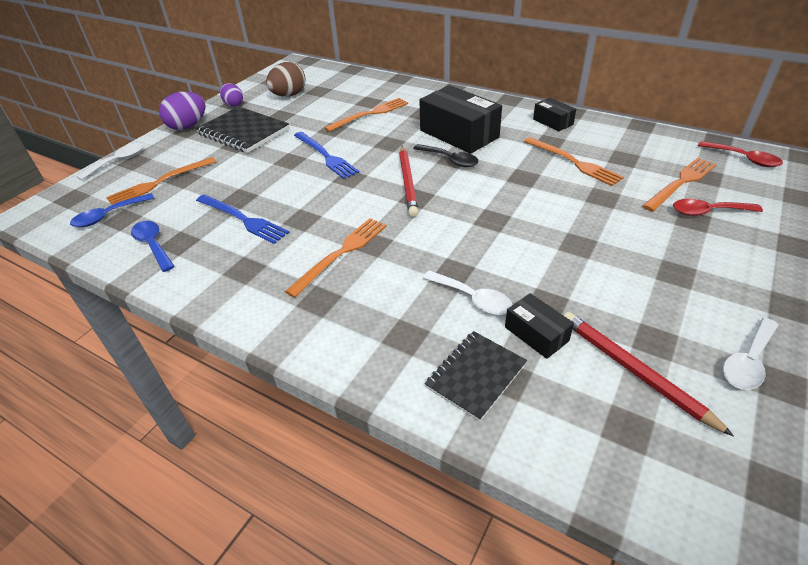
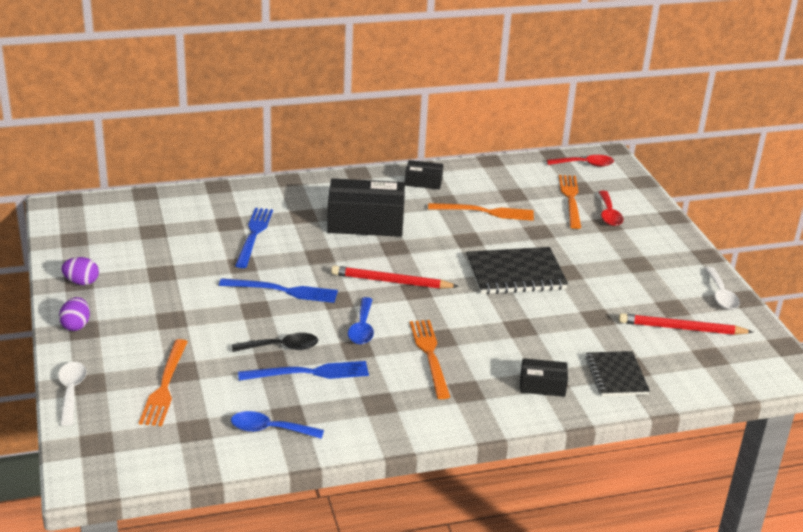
camera: 50 degrees left, 10 degrees down
blue spoon [70,193,154,227] -> blue spoon moved to [348,297,374,344]
purple egg [159,91,206,130] -> purple egg [59,297,90,331], size x0.65
black notebook [196,106,289,153] -> black notebook moved to [466,247,568,294]
brown egg [266,62,305,97] -> none
orange fork [324,98,408,132] -> blue fork [235,208,273,268]
red pencil [399,146,419,217] -> red pencil turned 150 degrees clockwise [331,265,459,289]
black spoon [413,144,478,167] -> black spoon moved to [232,333,318,352]
white spoon [423,270,513,315] -> none
black box [505,293,574,359] -> black box moved to [520,358,568,397]
red spoon [673,199,763,216] -> red spoon turned 45 degrees counterclockwise [599,191,624,226]

